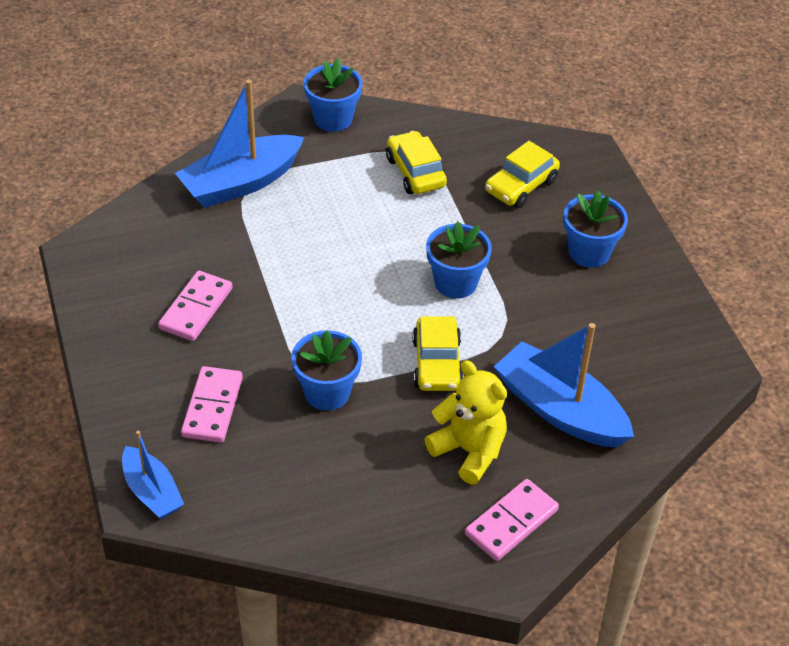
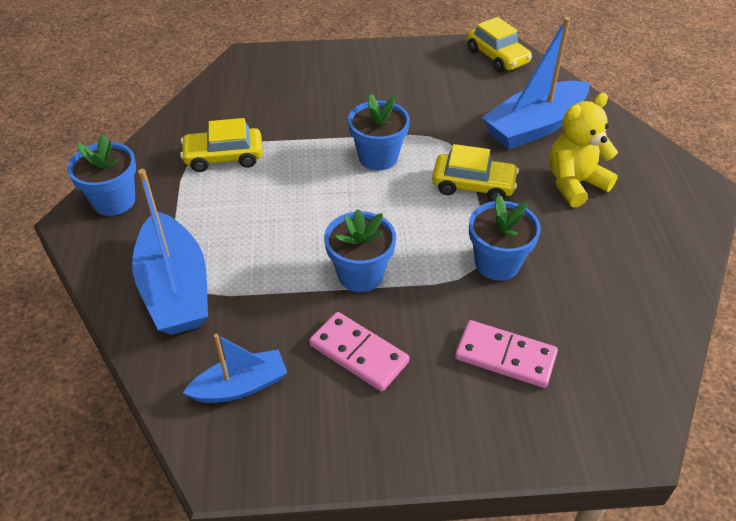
camera: 75 degrees left, 0 degrees up
blue boat [122,431,184,519] -> blue boat moved to [183,334,287,403]
pink domino [465,479,559,561] -> none
yellow car [485,141,560,208] -> yellow car moved to [467,17,532,73]
blue flower pot [563,190,628,268] -> blue flower pot moved to [324,209,396,292]

